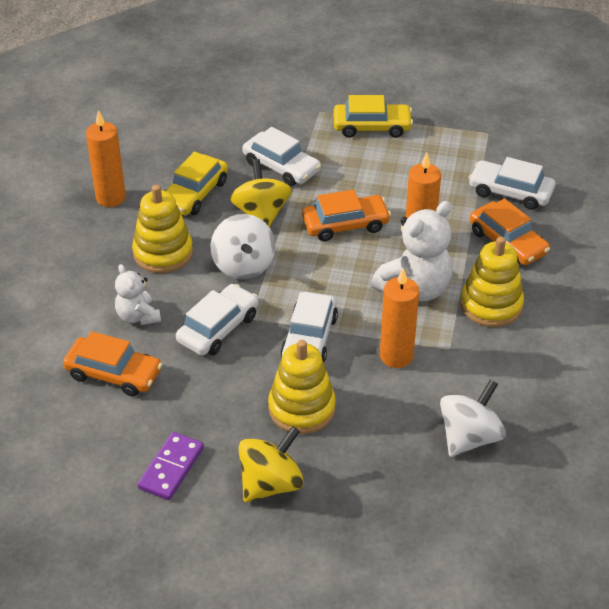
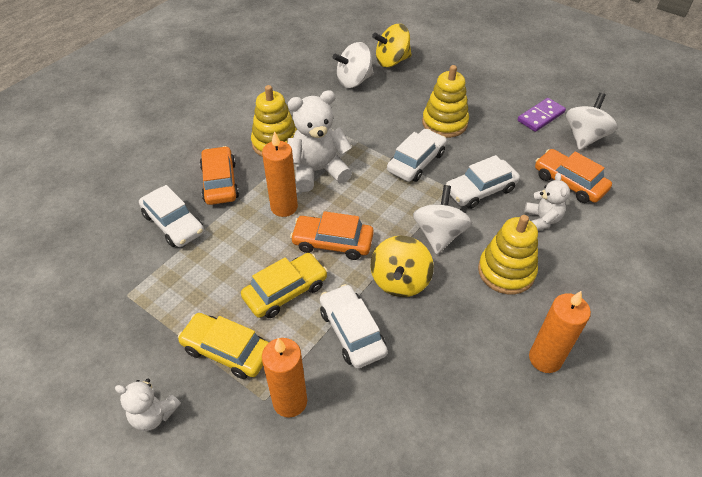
camera: 155 degrees left, 5 degrees up
yellow car [165,152,228,216] -> yellow car moved to [241,253,328,318]
yellow spinning top [238,426,304,503] -> yellow spinning top moved to [372,24,412,67]
orange candle [380,268,419,368] -> orange candle moved to [262,338,307,418]
none -> white teddy bear [115,379,181,431]
none -> white spinning top [566,93,617,150]

